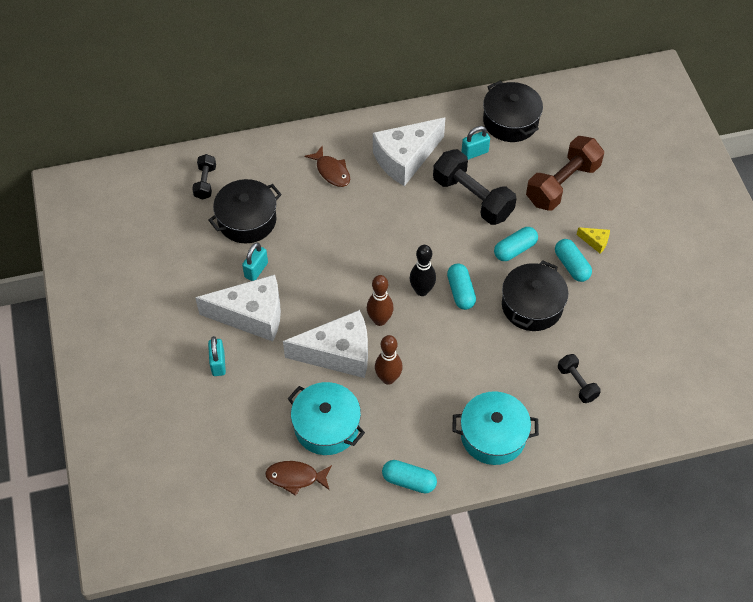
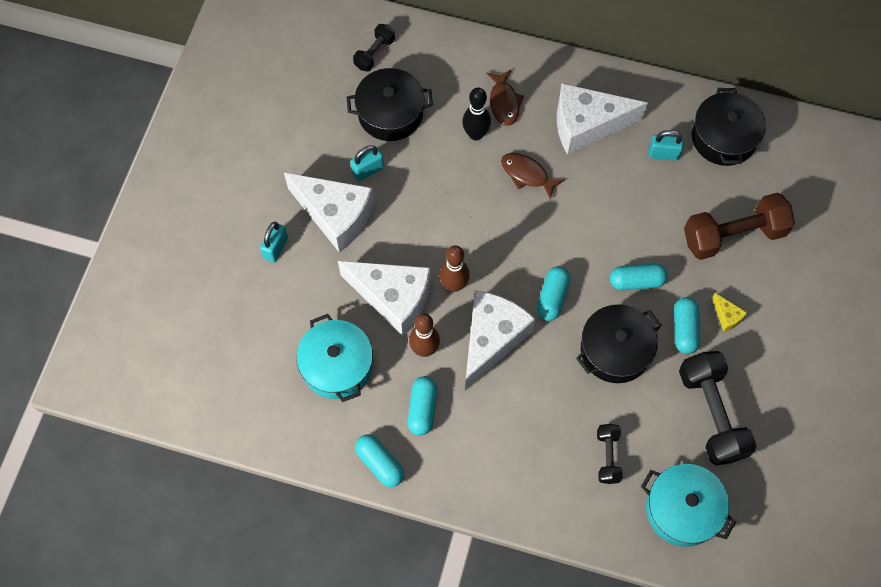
camera: 30 degrees right, 10 degrees up
brown fish [265,461,332,496] -> brown fish moved to [501,153,565,200]
black bowling pin [410,245,436,296] -> black bowling pin moved to [462,87,491,141]
black dumbbell [433,149,517,225] -> black dumbbell moved to [679,351,757,465]
turquoise pot [452,391,539,465] -> turquoise pot moved to [641,464,736,547]
none -> turquoise capsule [408,376,437,436]
none -> white cheese [465,290,536,391]

